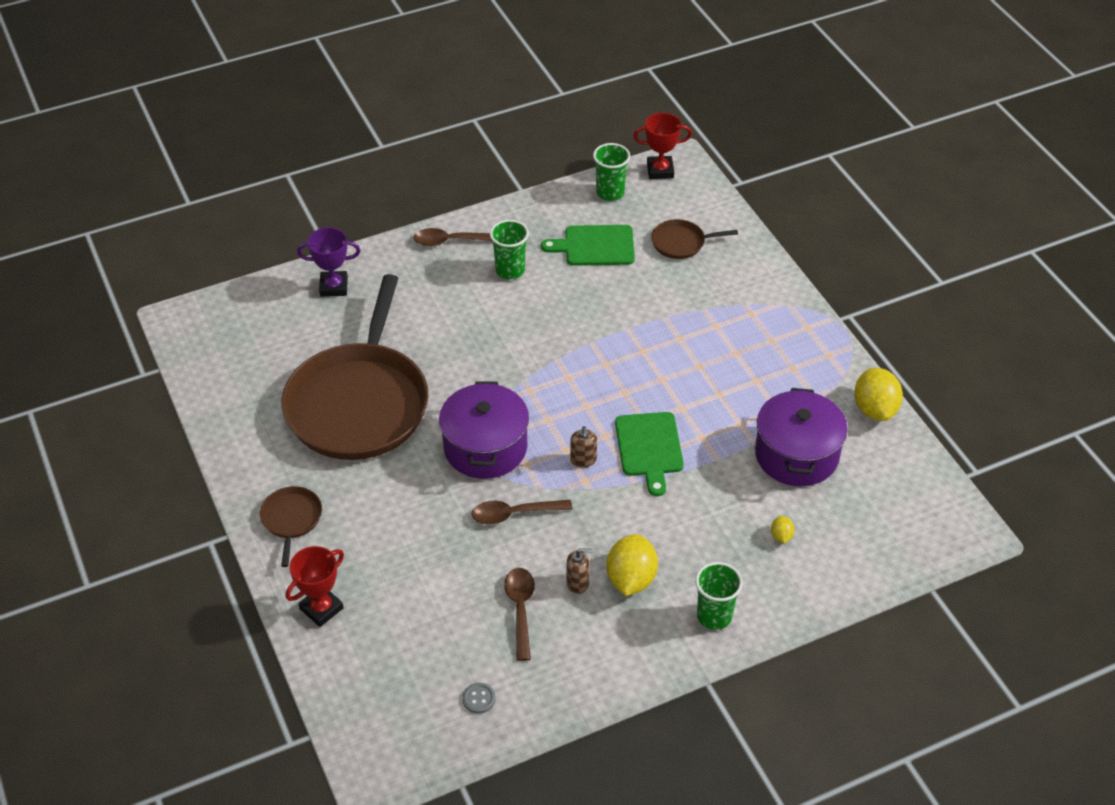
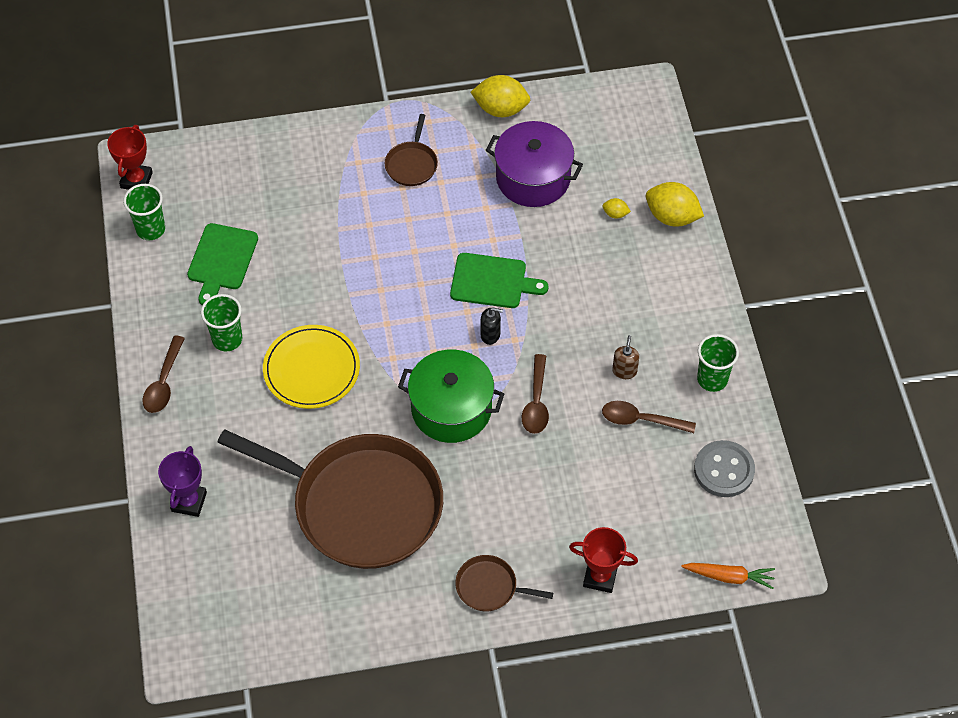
camera: 75 degrees left, 10 degrees up
red trophy [286,546,344,627] -> red trophy turned 45 degrees counterclockwise [569,527,638,593]
purple pot [439,381,529,479] -> green pot [398,349,504,443]
grey button [462,683,496,714] -> grey button [694,440,755,497], size x2.10
brown soap dispenser [570,426,597,467] -> black soap dispenser [481,307,503,345]
yellow lemon [606,534,658,596] -> yellow lemon moved to [646,182,704,227]
brown pan [651,219,738,259] -> brown pan moved to [385,114,438,186]
green cup [695,562,743,630] -> green cup moved to [697,334,739,392]
none -> yellow plate [263,325,360,409]
none -> orange carrot [681,563,775,589]

